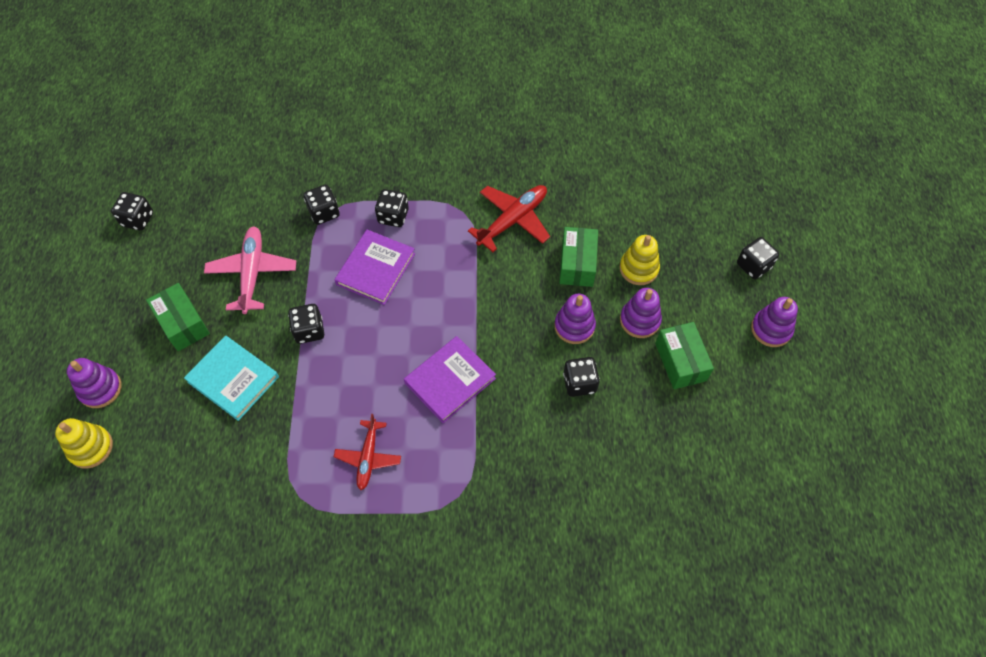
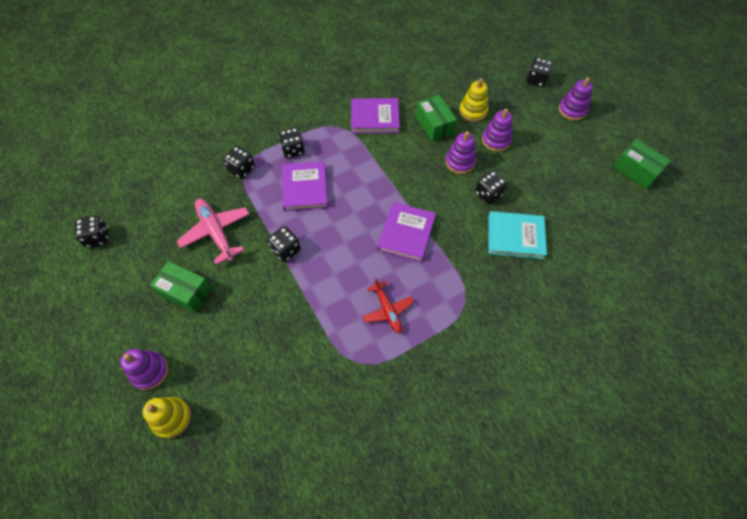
camera: 30 degrees left, 0 degrees up
turquoise book [184,336,279,421] -> turquoise book moved to [488,211,547,259]
red plane [468,185,550,252] -> purple book [351,98,400,133]
green box [655,322,714,389] -> green box moved to [613,139,671,189]

